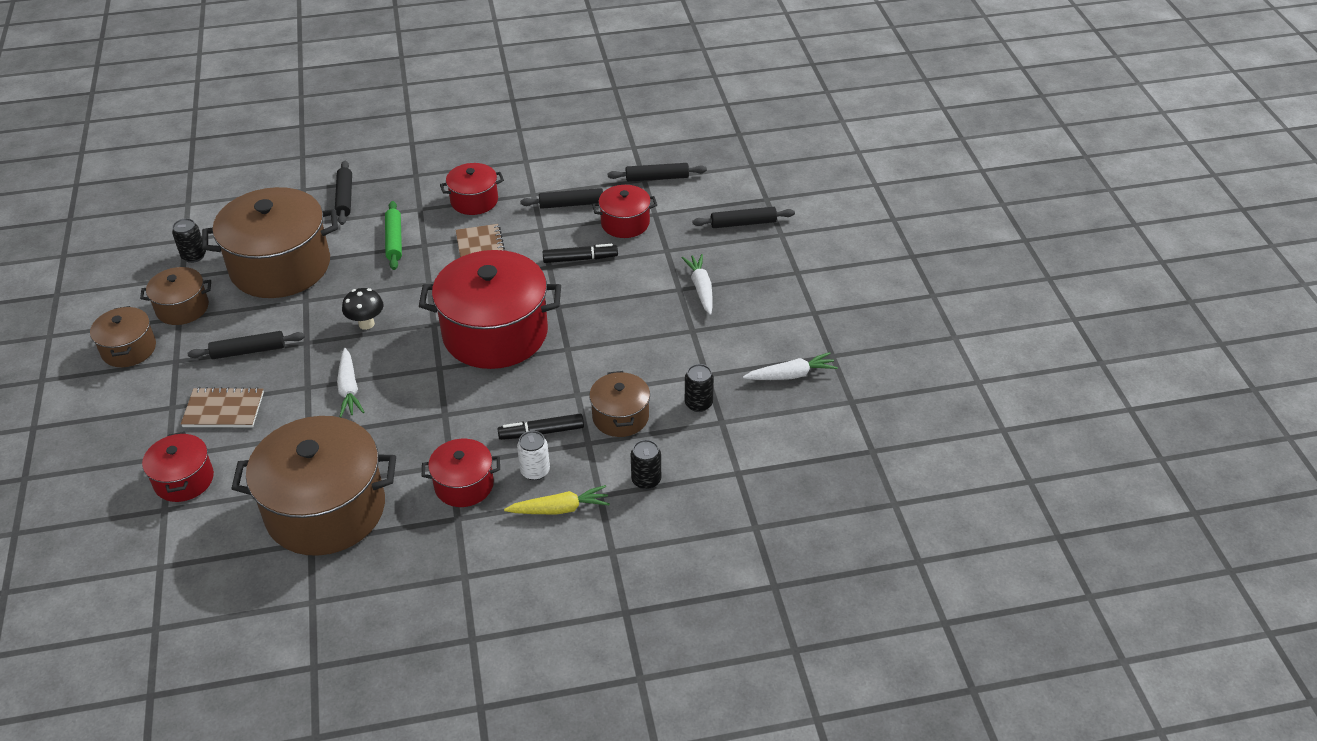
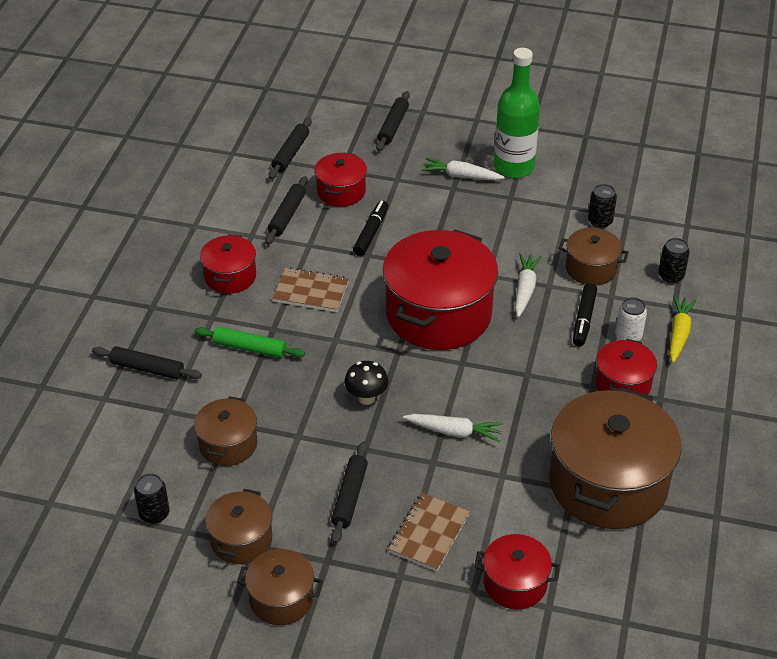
camera: 65 degrees left, 0 degrees up
brown pot [202,187,338,298] -> brown pot [194,396,257,466], size x0.51
white carrot [743,352,838,380] -> white carrot moved to [515,253,542,317]
none -> green bottle [494,48,540,178]

